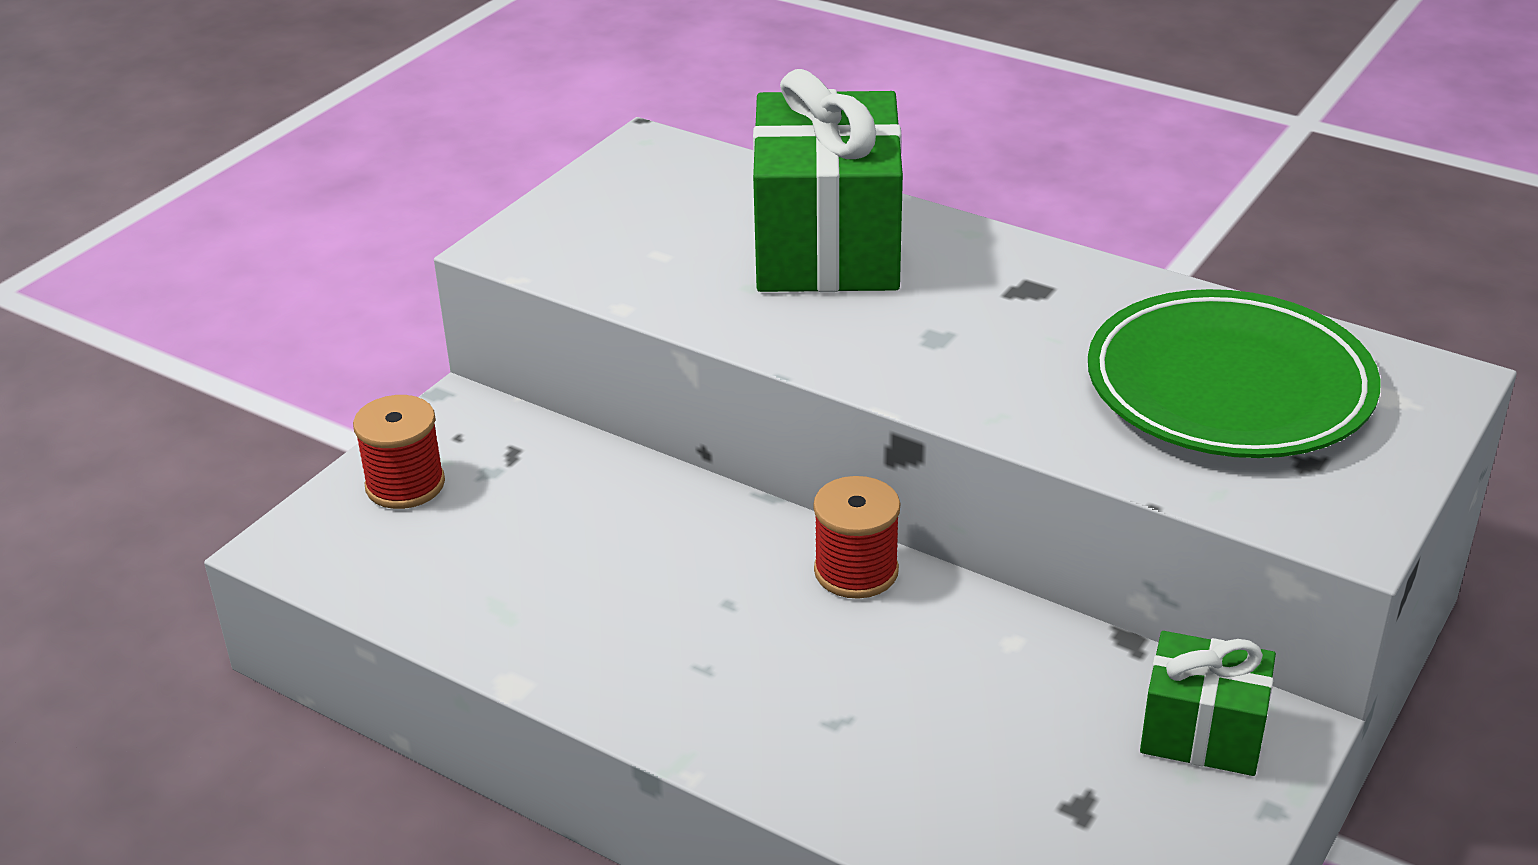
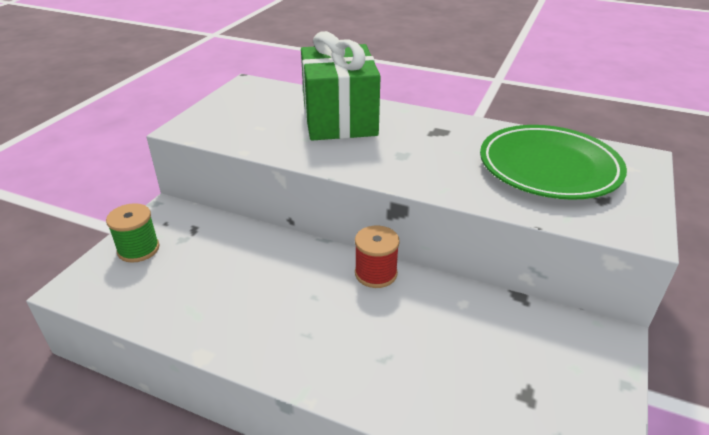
camera: 10 degrees left, 0 degrees up
red spool [353,395,445,509] -> green spool [106,203,160,263]
green gift [1140,631,1276,776] -> none

